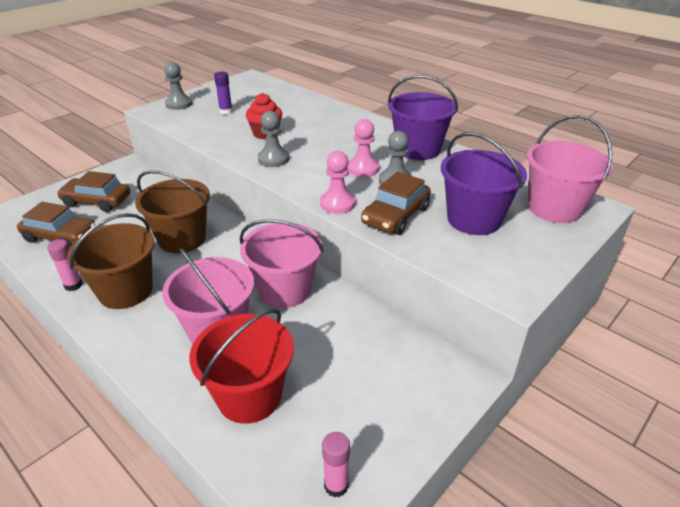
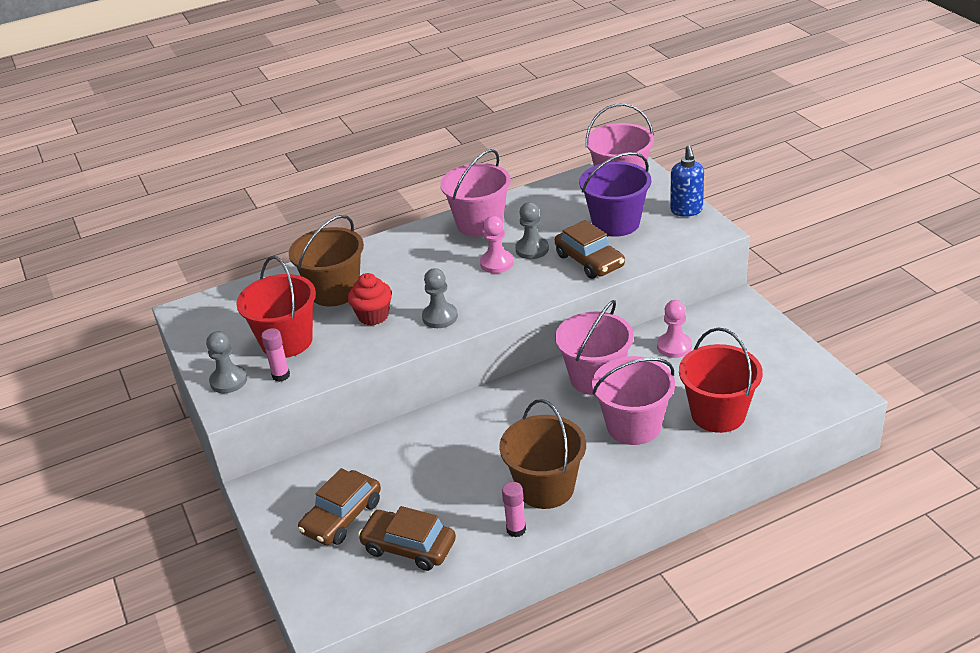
camera: 65 degrees left, 0 degrees up
brown car [17,202,96,248] -> brown car turned 105 degrees counterclockwise [358,506,456,571]
brown bucket [135,170,210,253] -> brown bucket moved to [289,215,364,307]
purple glue stick [214,72,233,115] -> red bucket [236,256,316,358]
pink pawn [320,151,355,214] -> pink pawn moved to [657,300,692,358]
pink glue stick [322,432,350,497] -> pink glue stick moved to [261,328,290,382]
purple bucket [388,75,458,160] -> pink bucket [440,149,511,237]
none -> blue soap dispenser [670,145,704,217]

